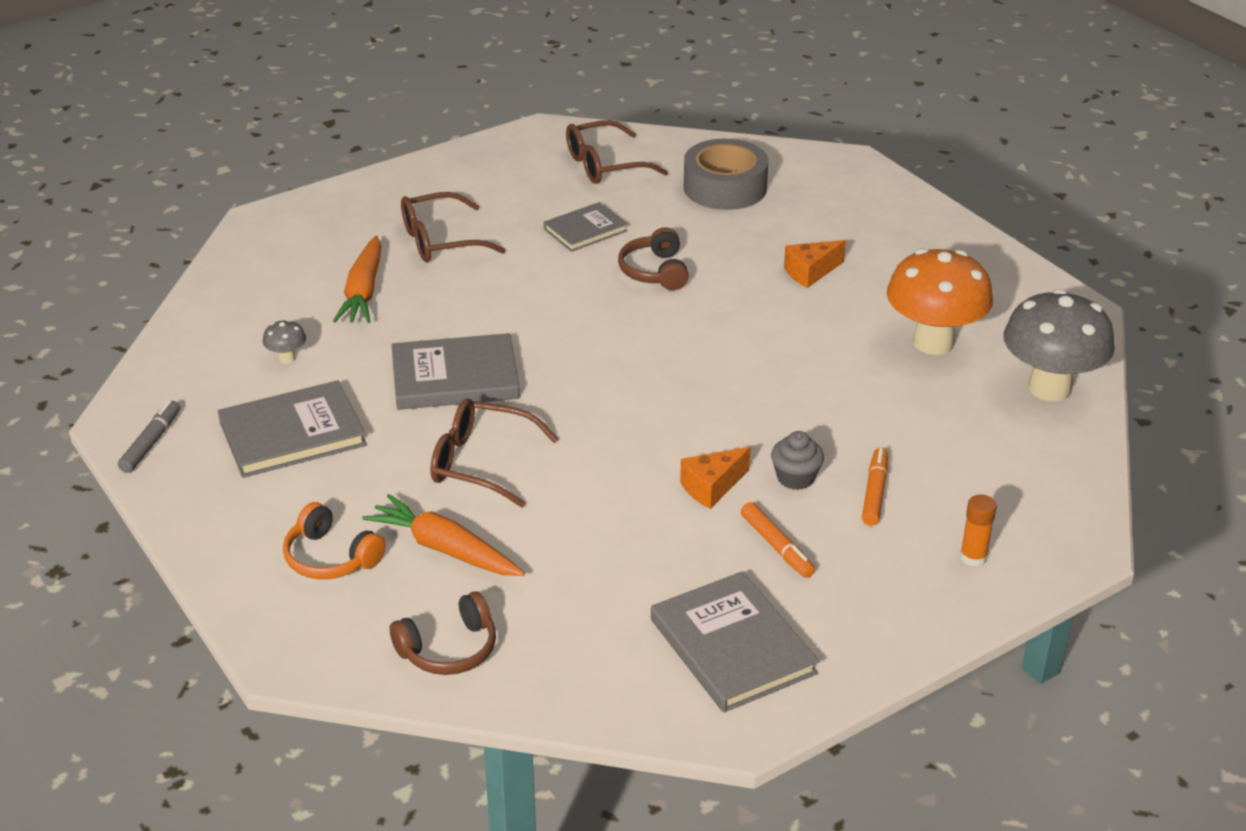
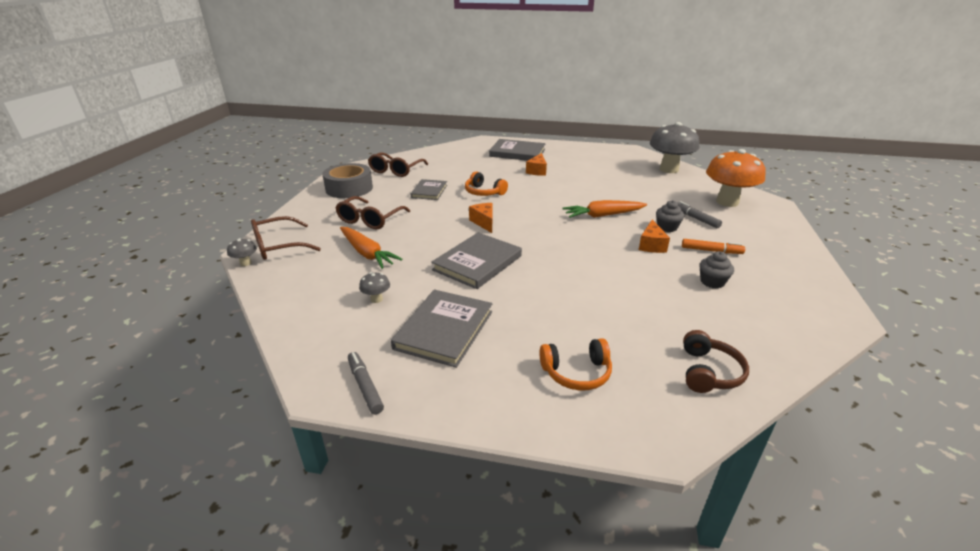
camera: 45 degrees left, 5 degrees down
orange carrot [362,494,525,576] -> orange carrot moved to [563,200,647,218]
brown glasses [431,399,558,507] -> brown glasses moved to [251,216,321,260]
brown headphones [618,227,689,290] -> orange headphones [465,172,508,196]
grey book [651,571,819,713] -> grey book moved to [489,139,546,161]
grey tape [683,139,768,210] -> grey tape moved to [322,163,373,198]
orange marker [862,448,888,526] -> grey marker [677,201,722,228]
orange mushroom [887,248,993,355] -> orange mushroom moved to [706,149,766,207]
orange glue stick [960,495,997,567] -> none
none -> grey mushroom [227,238,257,266]
none -> orange cheese [469,203,493,233]
none -> grey cupcake [699,251,734,289]

